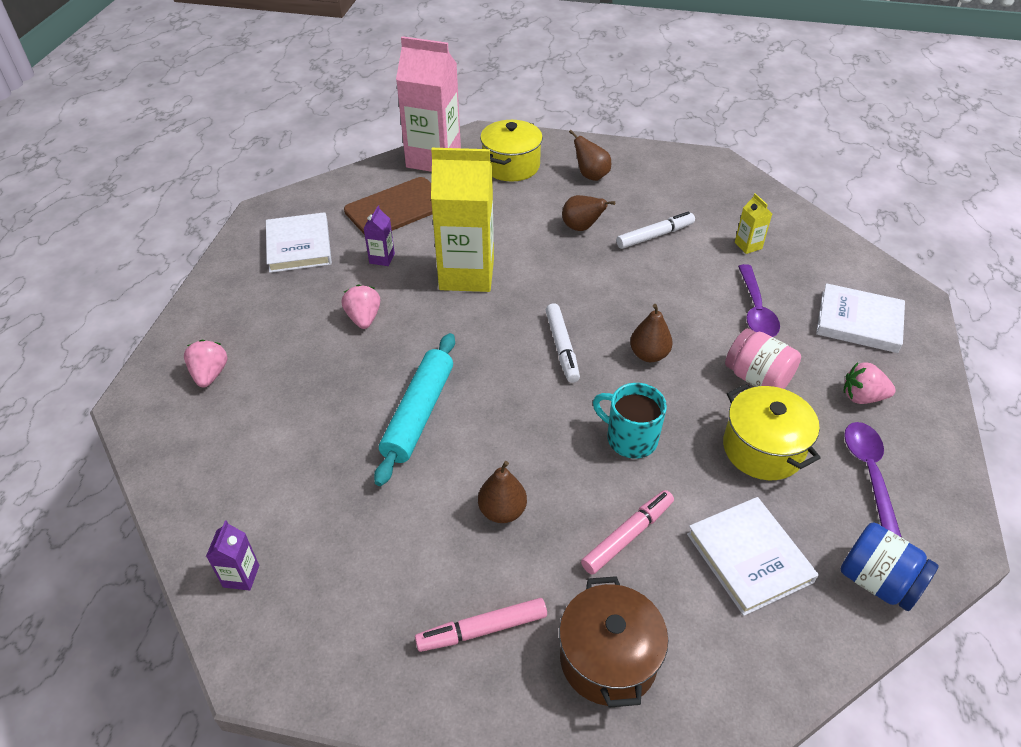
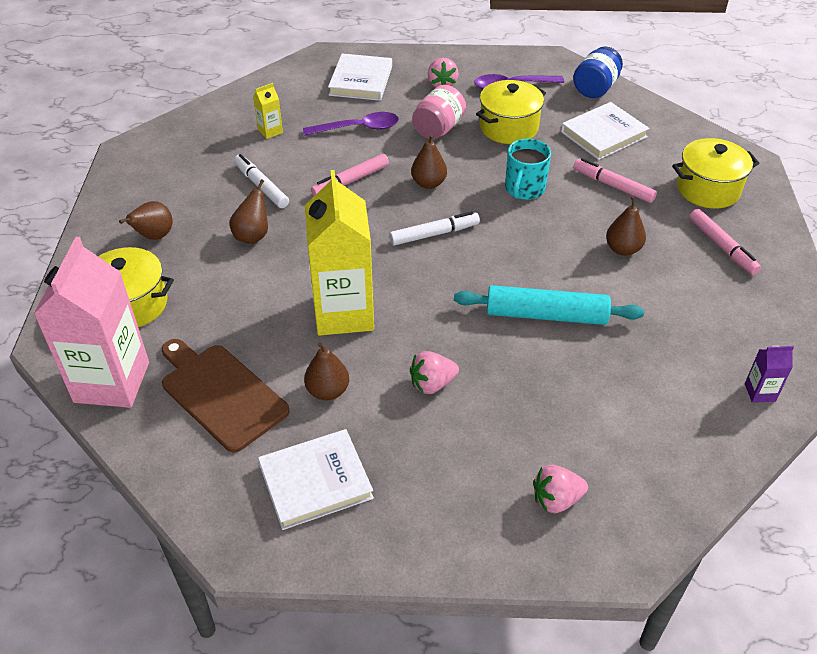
camera: 100 degrees left, 0 degrees up
purple carton [363,205,395,266] -> brown pear [304,342,349,400]
brown pot [559,576,668,708] -> yellow pot [672,138,760,209]
none -> pink marker [311,154,389,196]

